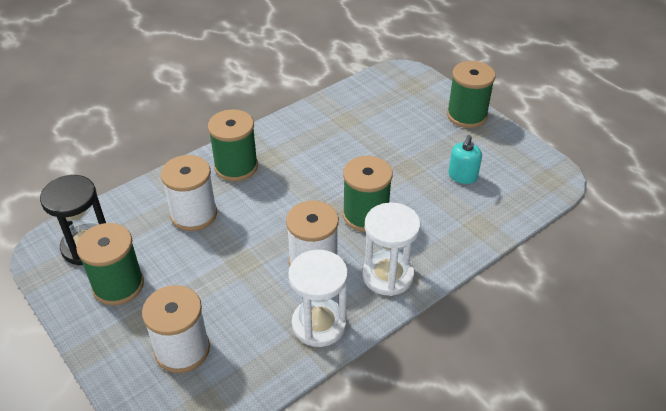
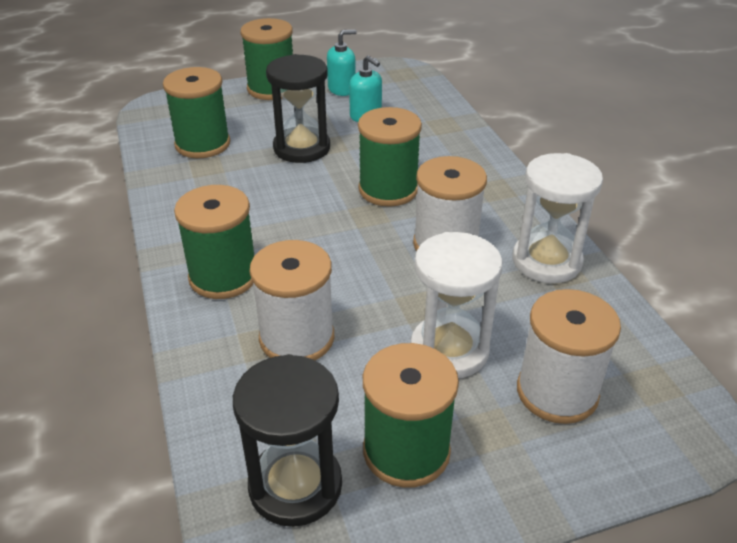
camera: 70 degrees left, 5 degrees down
white hourglass [362,202,421,296] -> white hourglass moved to [411,232,502,378]
none -> green spool [163,67,230,158]
none -> black hourglass [266,54,330,163]
none -> turquoise soap dispenser [327,30,357,96]

